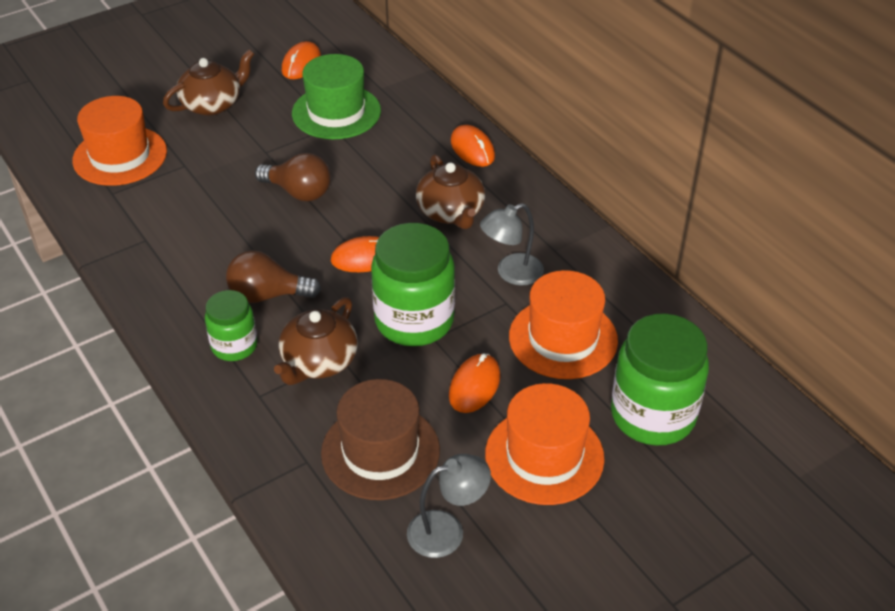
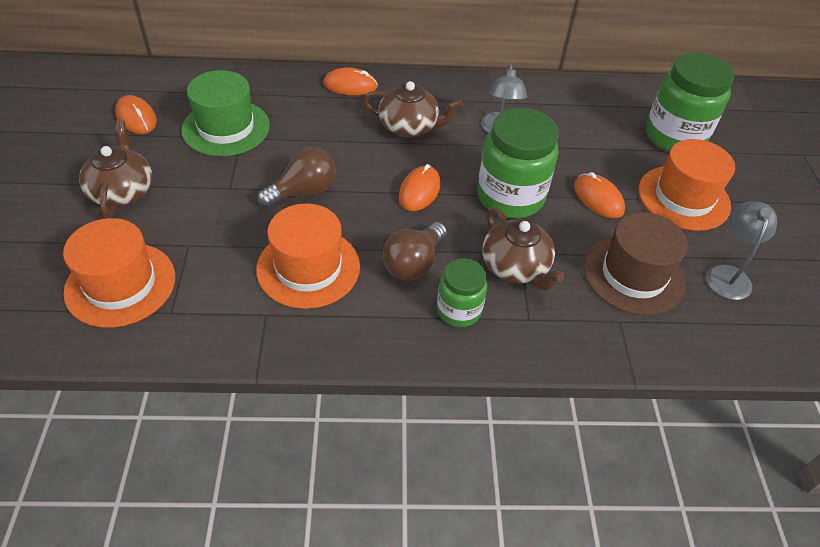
camera: 60 degrees left, 5 degrees up
orange hat [509,270,618,379] -> orange hat moved to [256,203,360,309]

